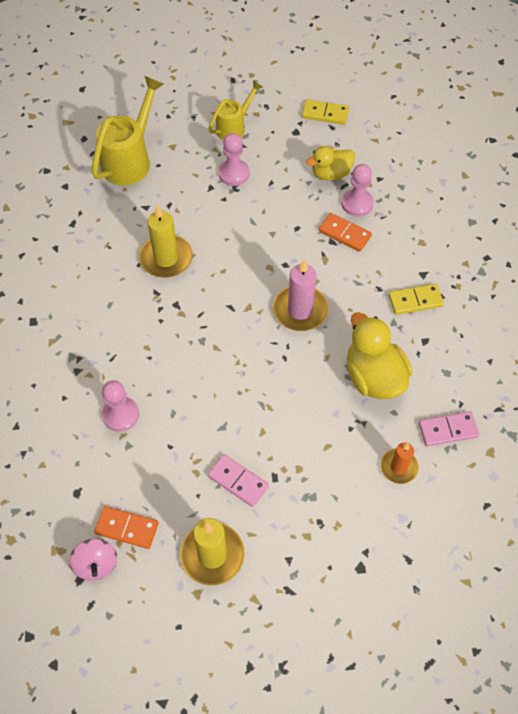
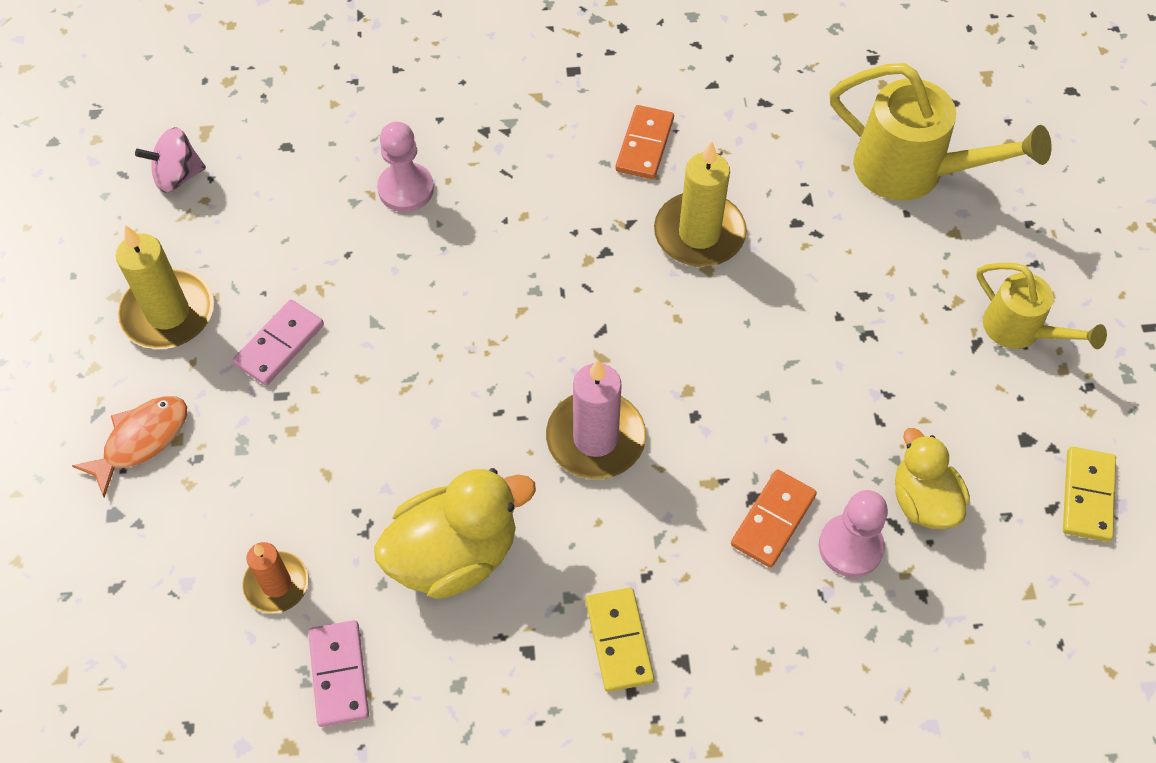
camera: 90 degrees right, 0 degrees up
orange domino [94,506,159,549] -> orange domino moved to [616,105,674,179]
pink pawn [218,133,249,186] -> none
none -> orange fish [72,396,187,498]

